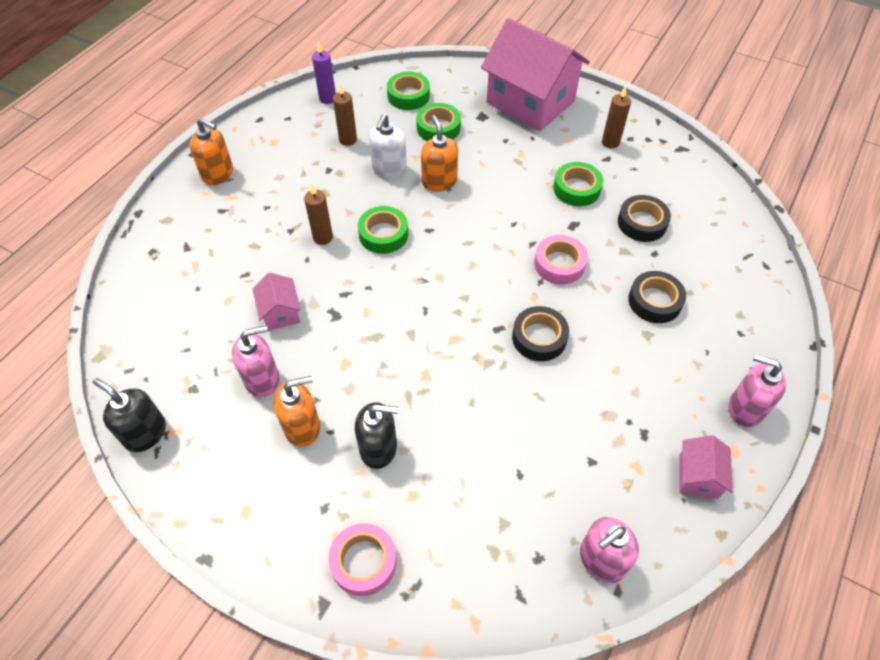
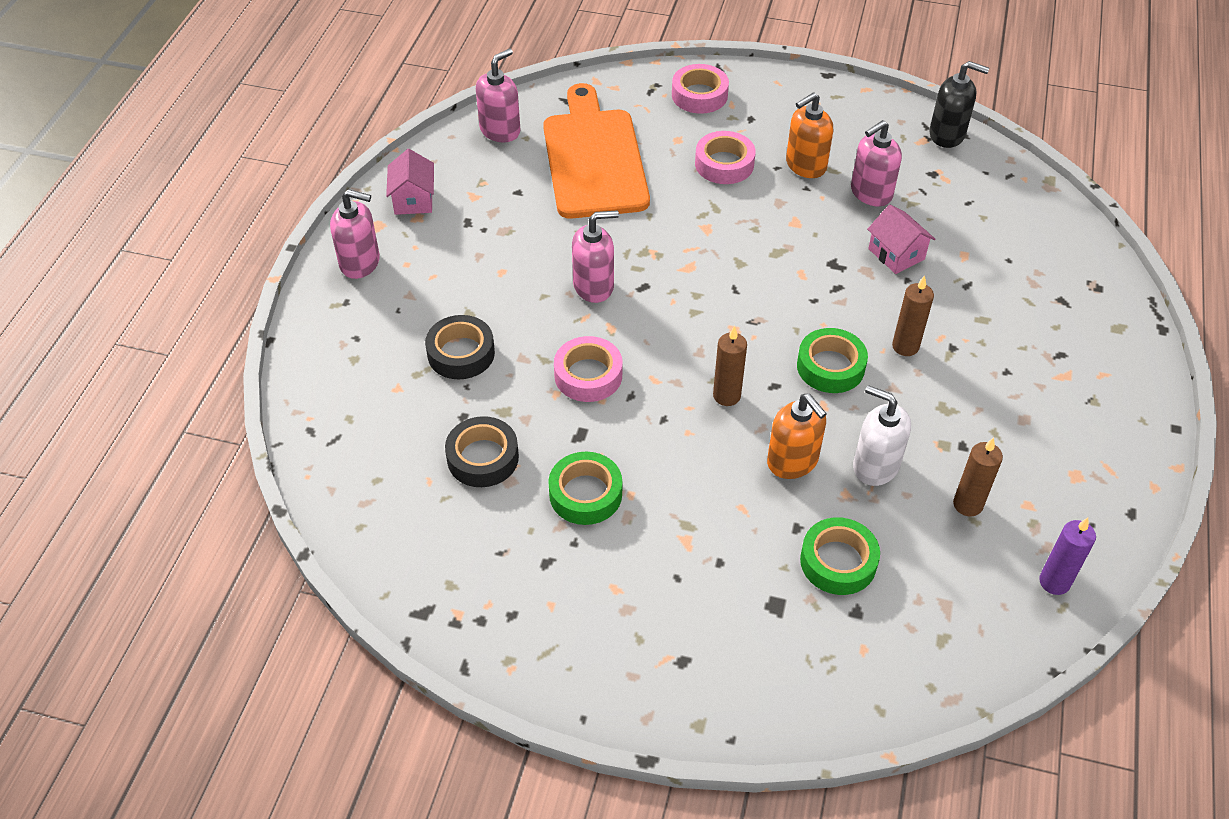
camera: 165 degrees right, 5 degrees down
orange soap dispenser [190,118,233,185] -> none
black soap dispenser [355,402,398,469] -> pink tape [695,131,756,184]
white soap dispenser [369,114,407,179] -> white soap dispenser turned 60 degrees counterclockwise [853,385,911,486]
green tape [387,72,430,110] -> none
pink house [481,18,590,131] -> none
black tape [512,306,569,361] -> pink soap dispenser [572,210,619,303]
brown candle [602,86,631,148] -> brown candle moved to [713,326,747,406]
none -> orange cutting board [543,83,650,219]

